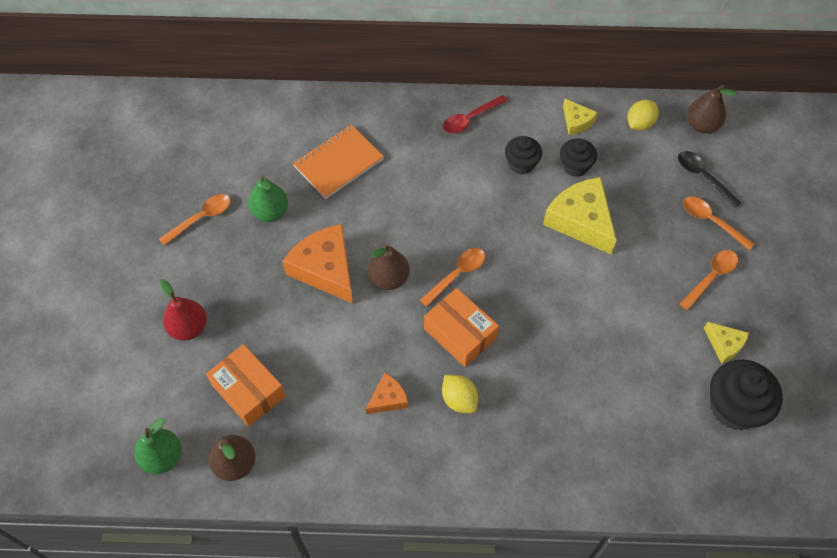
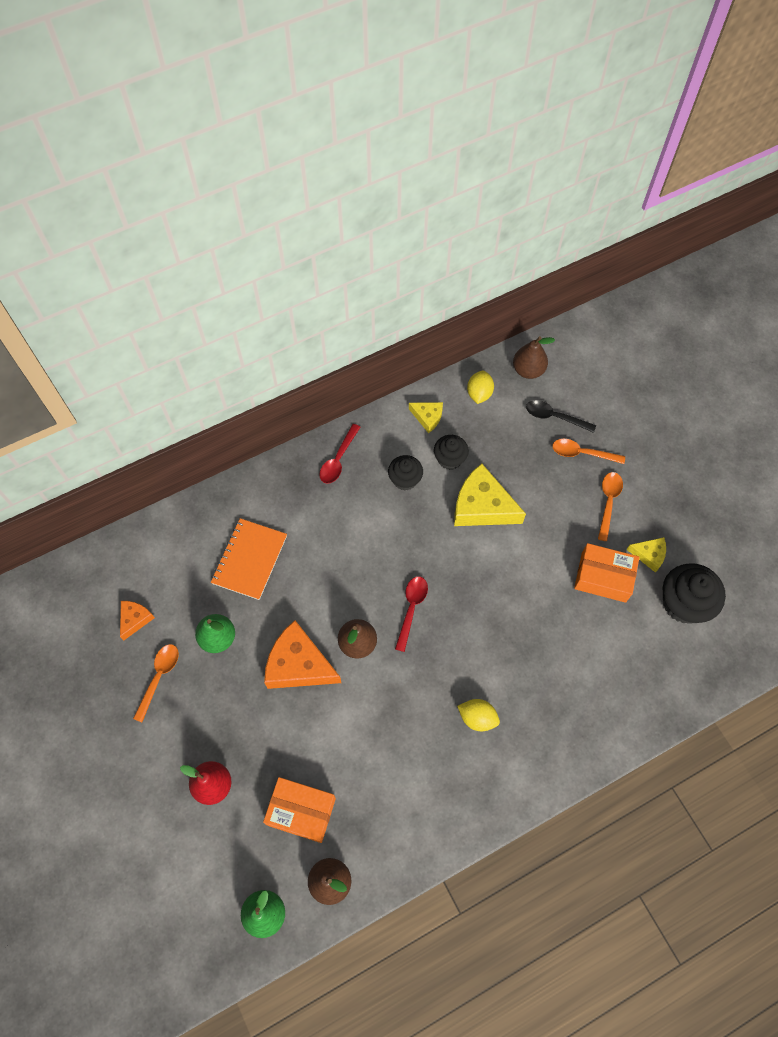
camera: 30 degrees left, 5 degrees up
orange cheese [366,373,408,414] -> orange cheese moved to [120,601,155,641]
orange spoon [420,248,485,307] -> red spoon [395,576,428,652]
orange box [424,288,499,367] -> orange box moved to [574,543,640,603]

